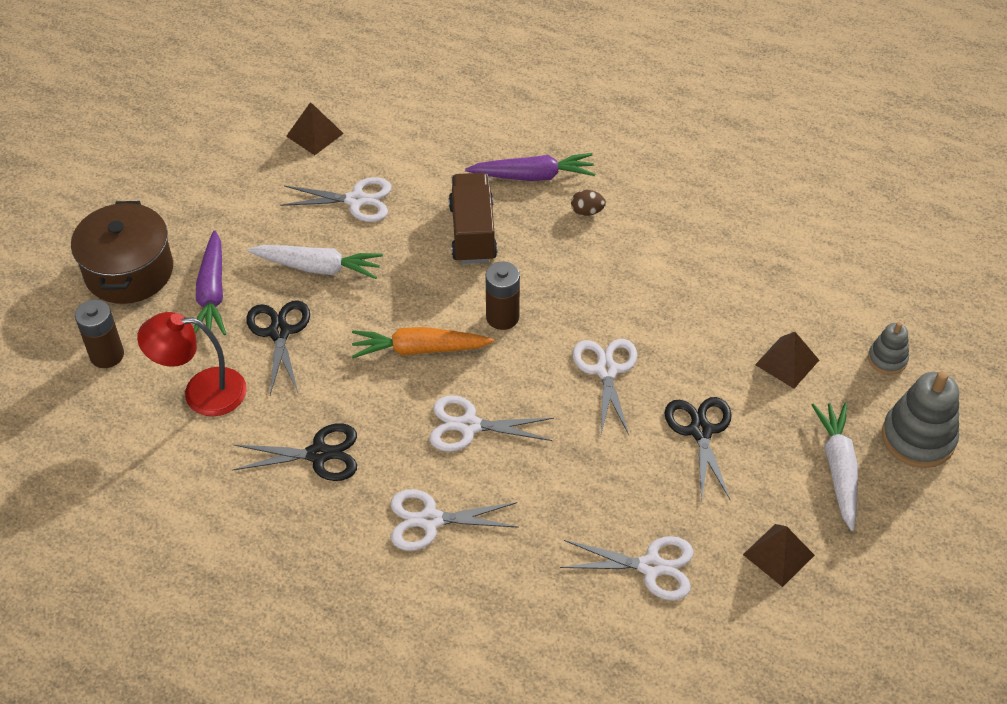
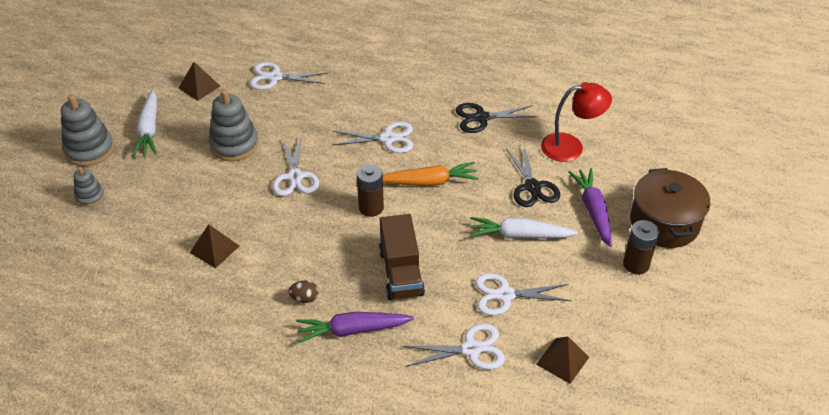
camera: 175 degrees right, 5 degrees down
brown battery [75,299,124,368] -> brown battery moved to [623,220,659,275]
white scissors [391,489,519,551] -> white scissors moved to [403,324,505,370]
black scissors [665,397,732,502] -> grey stacking toy [209,89,259,161]
brown pyramid [755,332,819,389] -> brown pyramid moved to [190,224,239,268]

